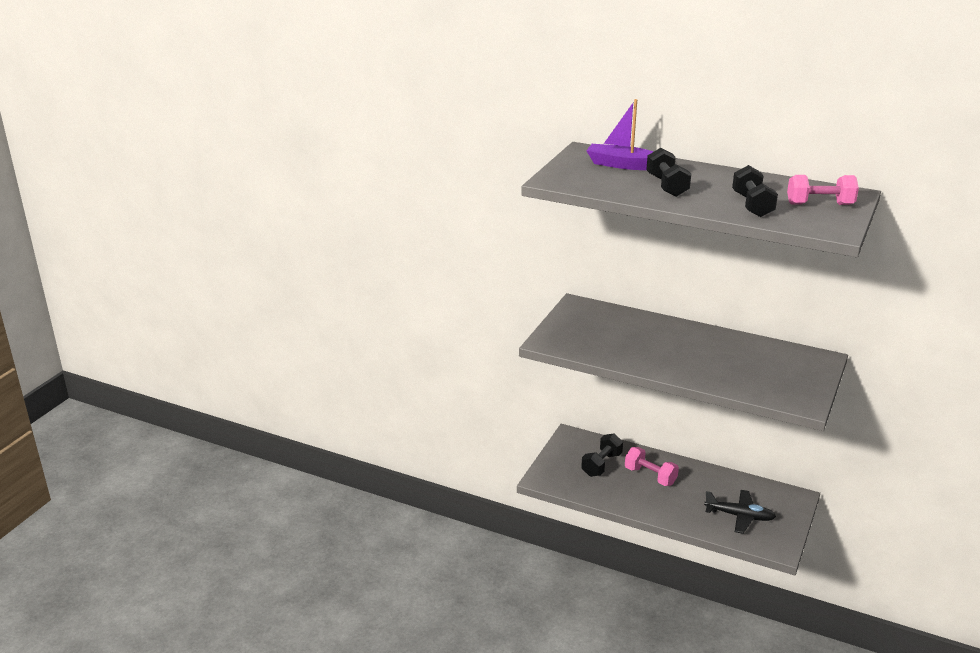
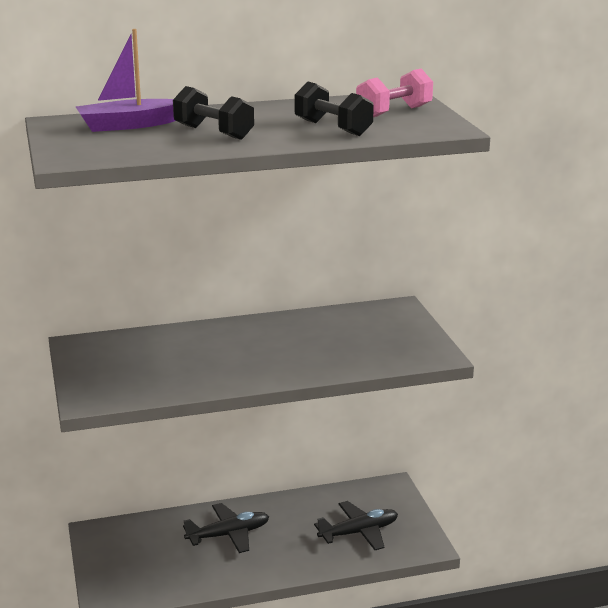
camera: 40 degrees left, 5 degrees down
black dumbbell [581,433,623,477] -> none
pink dumbbell [625,447,679,486] -> black plane [183,503,269,553]

